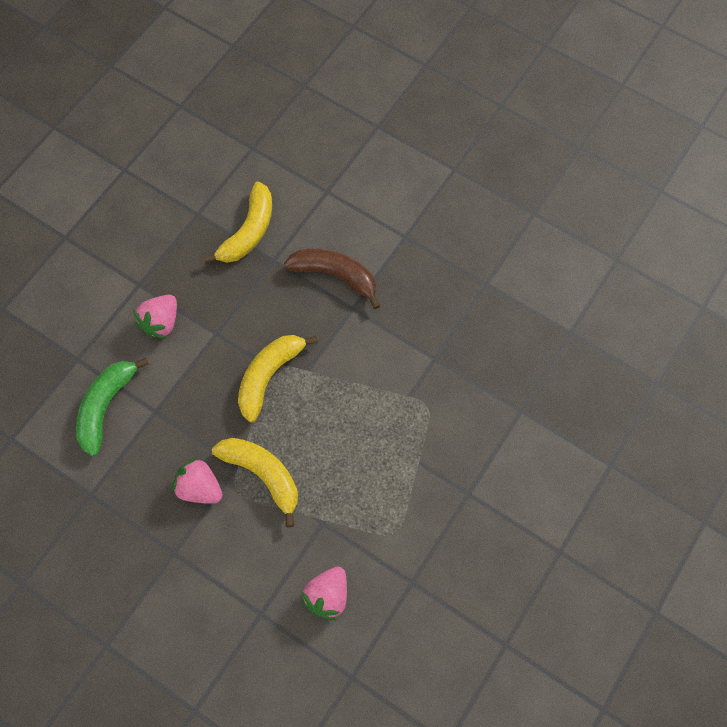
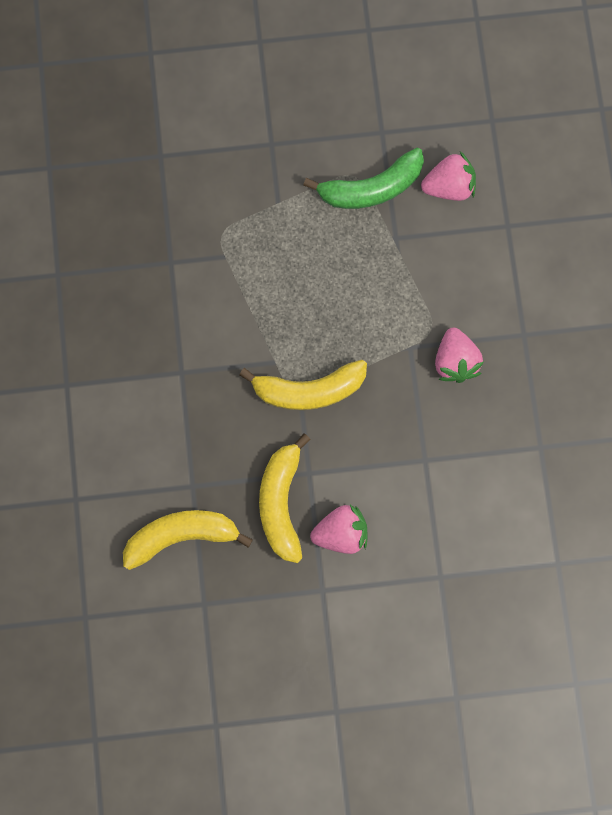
camera: 130 degrees left, 10 degrees up
green banana [76,358,149,457] -> green banana moved to [303,148,424,209]
yellow banana [212,438,298,527] -> yellow banana moved to [259,433,311,563]
brown banana [284,249,381,309] -> none

